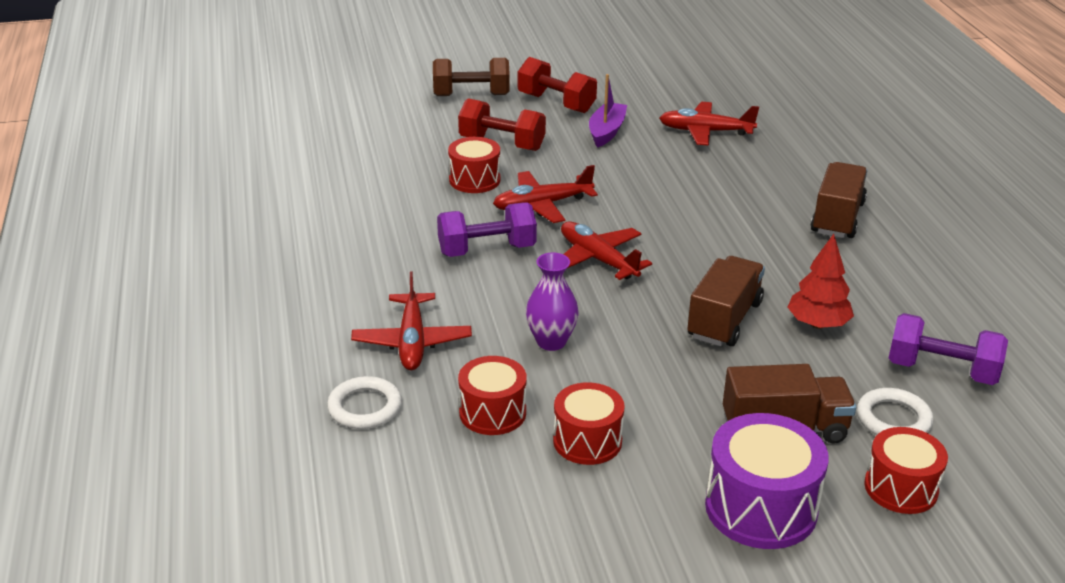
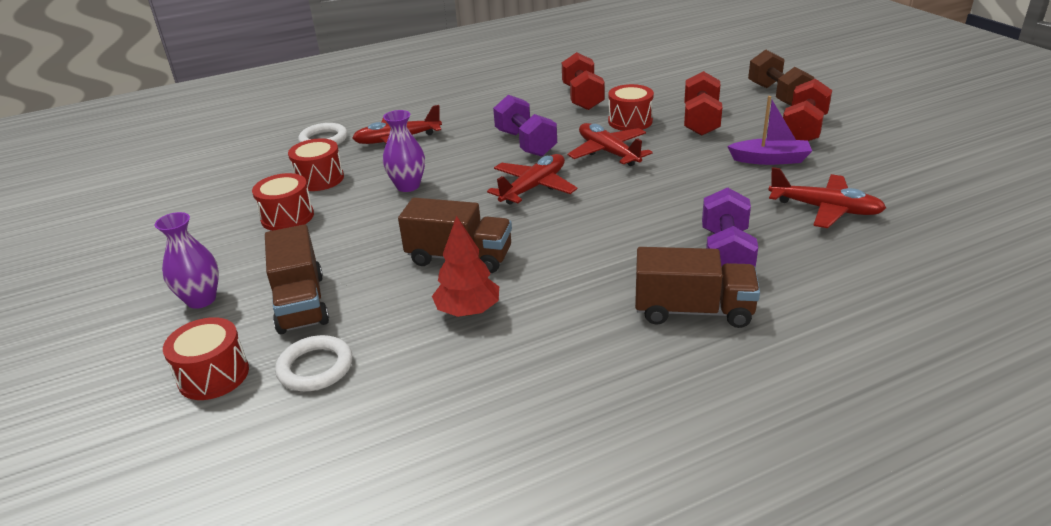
camera: 80 degrees right, 0 degrees up
red plane [659,102,759,146] -> red plane turned 120 degrees clockwise [768,167,886,228]
purple drum [705,413,829,549] -> purple vase [155,212,219,309]
purple dumbbell [889,313,1008,385] -> purple dumbbell moved to [702,187,758,267]
none -> red dumbbell [562,52,605,110]

